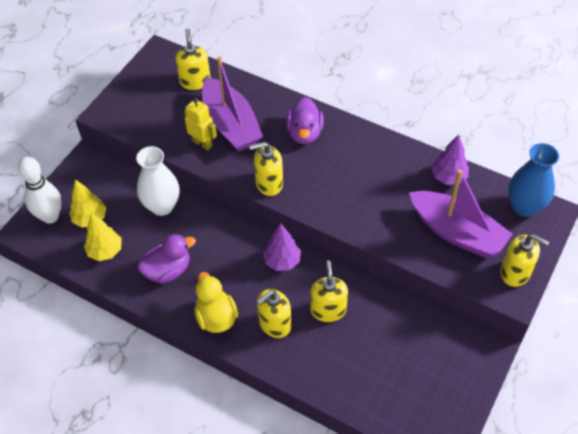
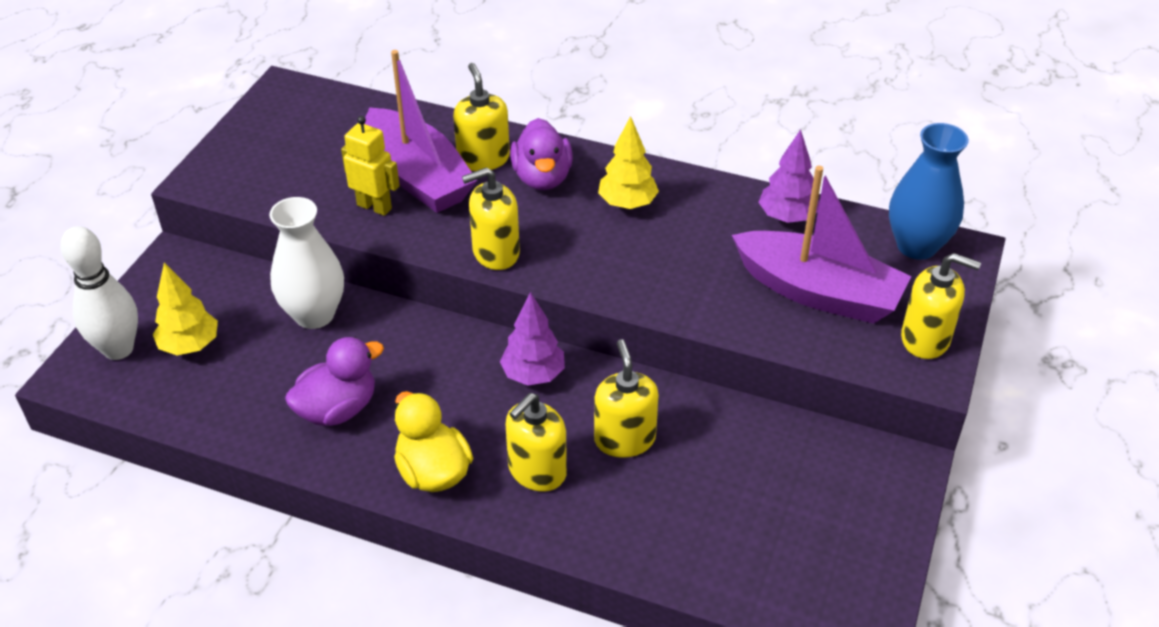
camera: 10 degrees left, 10 degrees down
yellow tree [84,213,122,261] -> yellow tree moved to [598,116,659,209]
yellow soap dispenser [176,28,211,90] -> yellow soap dispenser moved to [453,63,510,171]

